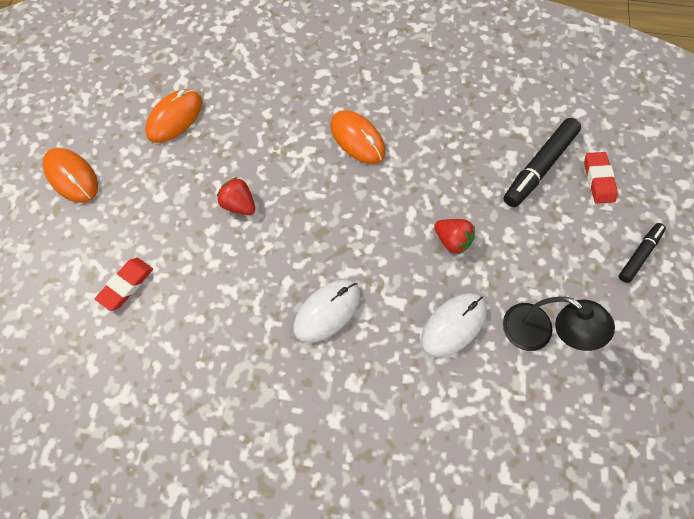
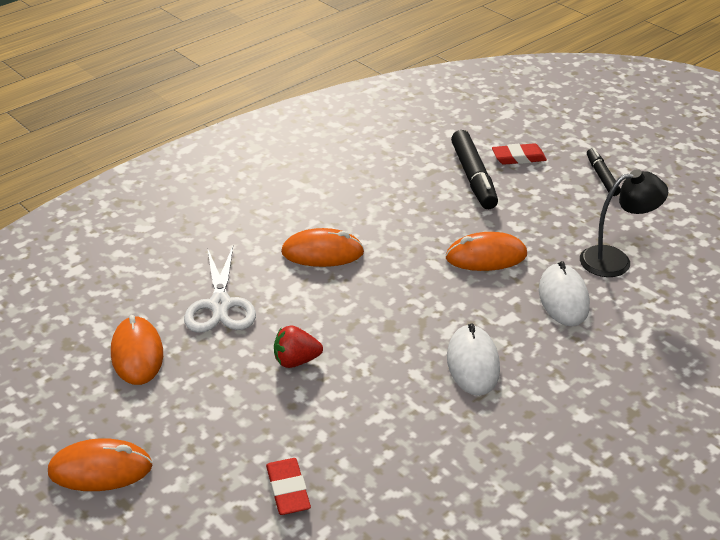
camera: 50 degrees left, 30 degrees down
red strawberry [434,219,475,255] -> orange mouse [446,232,527,271]
red eraser [584,152,618,204] -> red eraser turned 45 degrees counterclockwise [492,143,547,165]
none -> white scissors [184,246,256,333]

